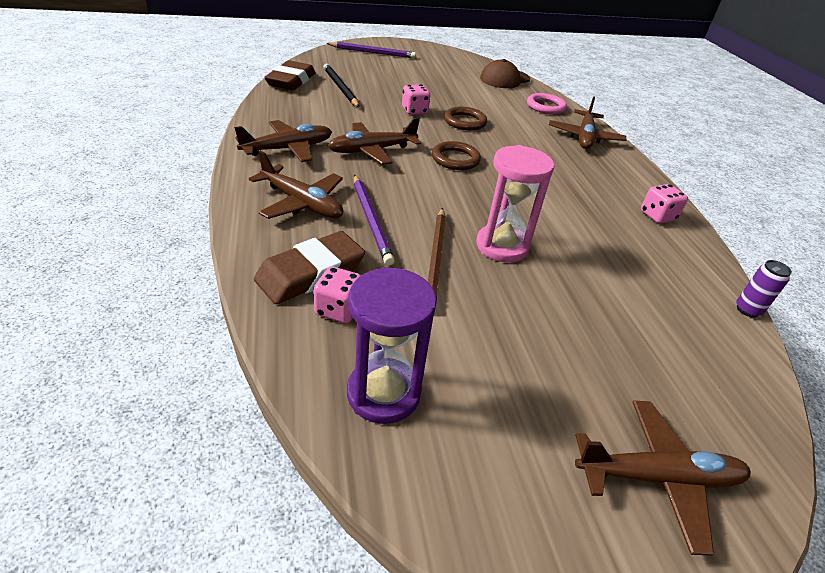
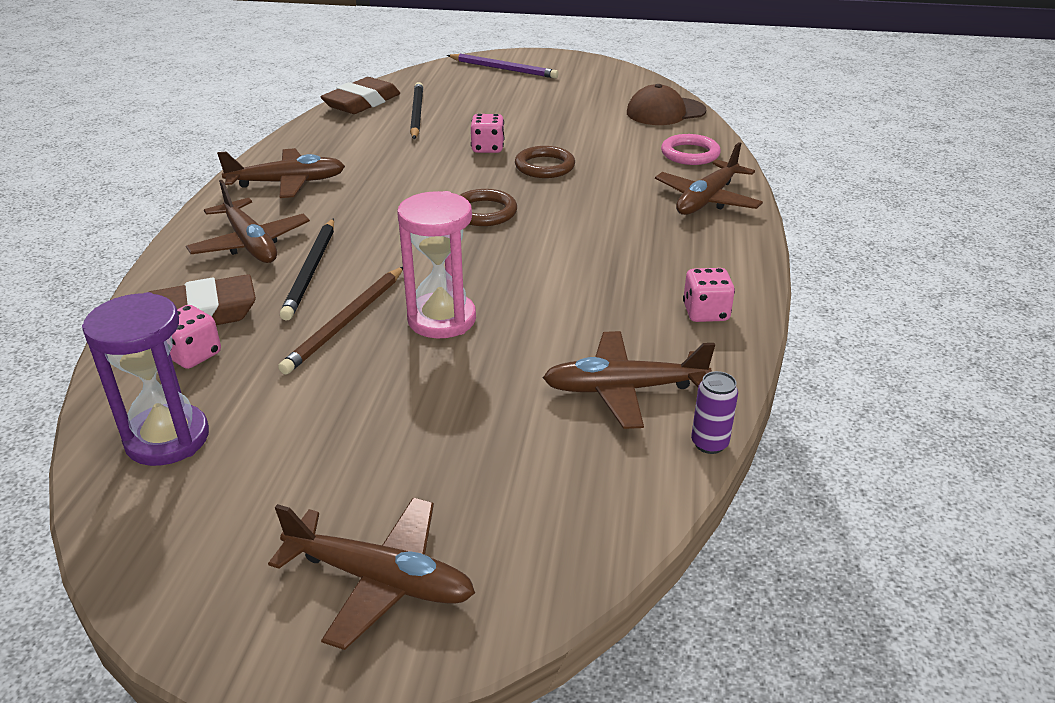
camera: 25 degrees right, 5 degrees down
brown plane [328,118,421,165] -> brown plane moved to [543,331,715,429]
purple pencil [354,175,395,266] -> black pencil [280,218,334,321]

